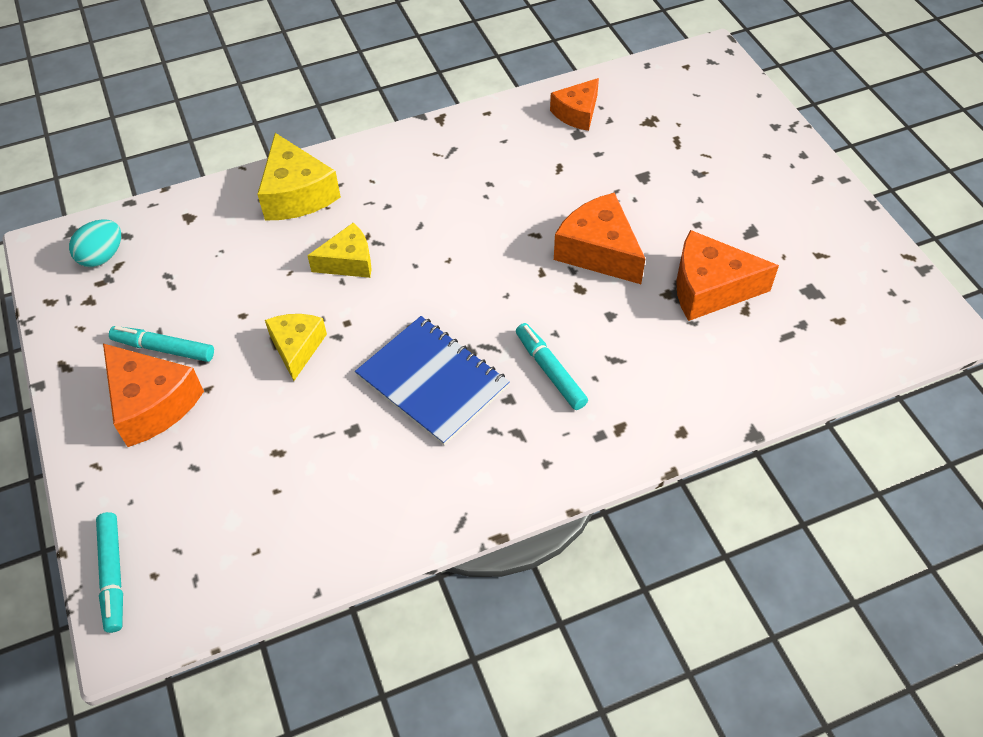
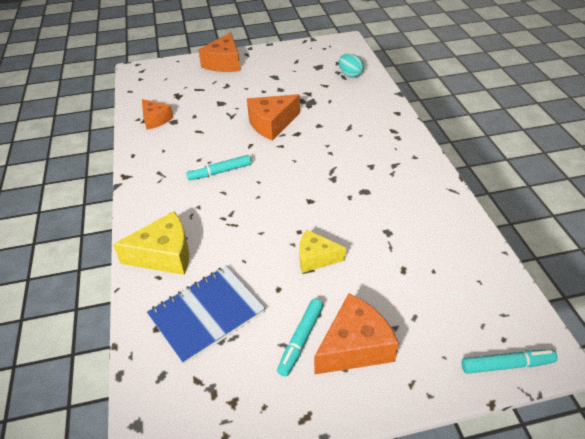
camera: 80 degrees left, 10 degrees down
turquoise egg [69,219,121,267] -> turquoise egg moved to [338,54,364,78]
yellow cheese [307,223,371,278] -> none
blue notebook [355,316,510,446] -> blue notebook moved to [147,266,265,364]
turquoise marker [516,323,588,410] -> turquoise marker moved to [186,155,251,180]
orange cheese [676,230,779,321] -> orange cheese moved to [198,32,240,72]

